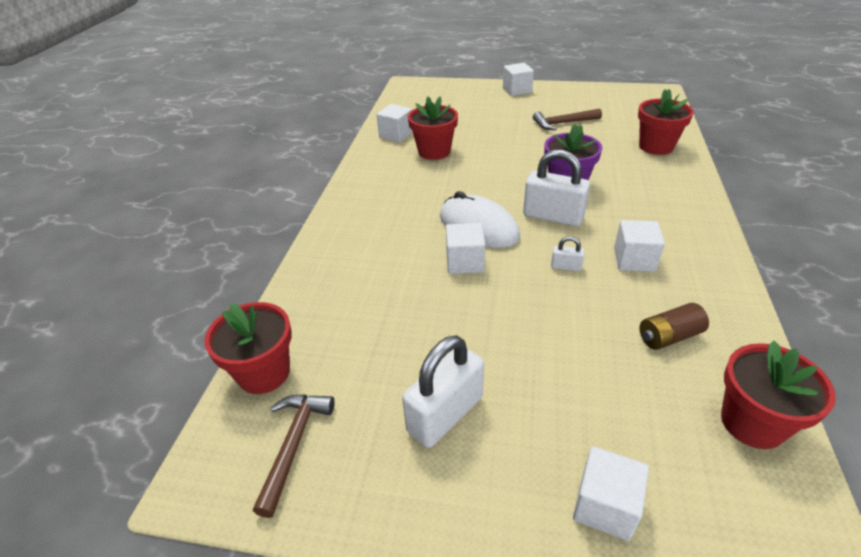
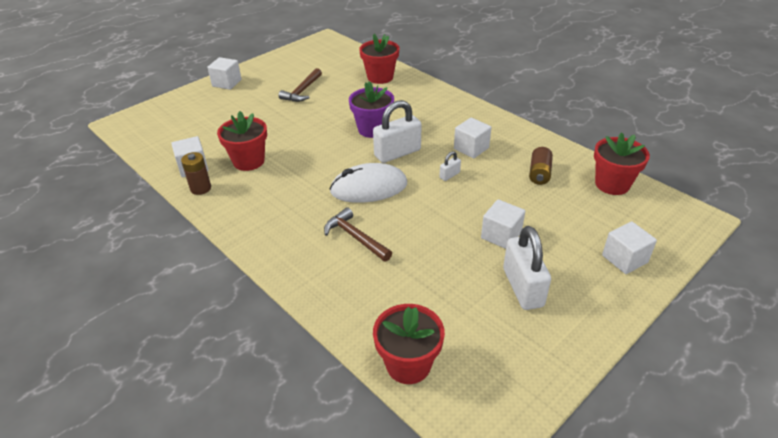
camera: 55 degrees left, 0 degrees up
brown hammer [253,394,335,518] -> brown hammer moved to [324,207,392,262]
white cube [446,223,485,274] -> white cube moved to [481,199,525,249]
none -> brown battery [181,152,211,195]

